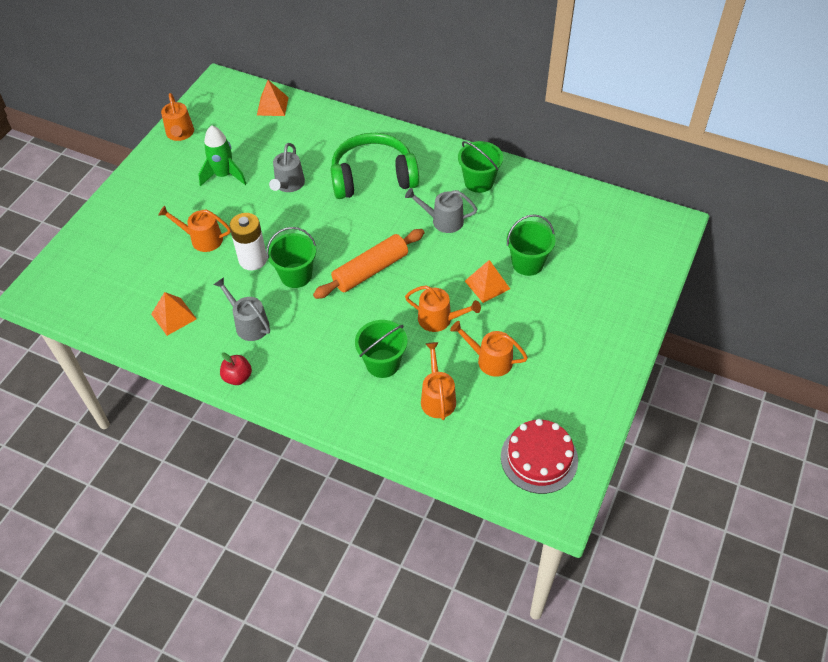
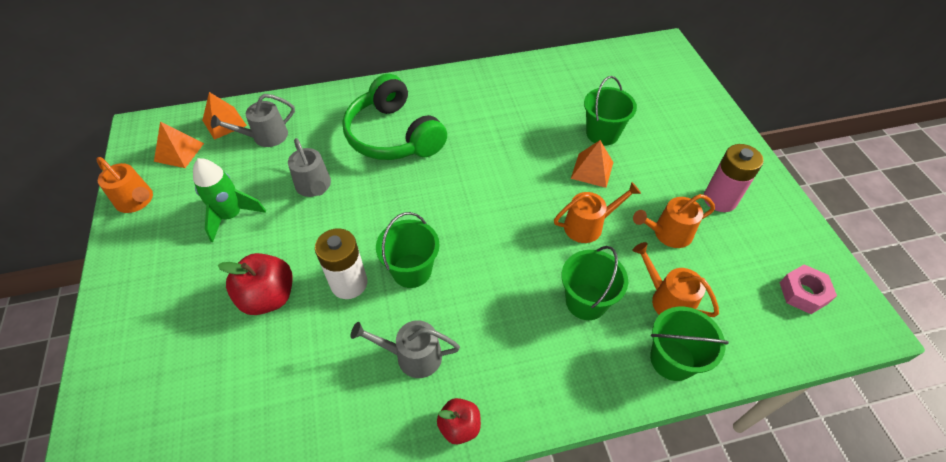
camera: 40 degrees left, 0 degrees up
orange pyramid [151,292,197,336] -> orange pyramid moved to [154,122,204,168]
orange watering can [158,205,231,252] -> red apple [218,253,292,315]
orange rolling pin [313,229,424,299] -> none
green headphones [330,133,419,199] -> green headphones turned 75 degrees counterclockwise [342,74,447,160]
grey watering can [405,188,477,233] -> grey watering can moved to [211,94,295,147]
green bucket [458,141,503,193] -> green bucket moved to [650,307,729,381]
red cake [501,419,578,494] -> pink nut [780,264,837,314]
none -> pink battery [704,144,764,212]

